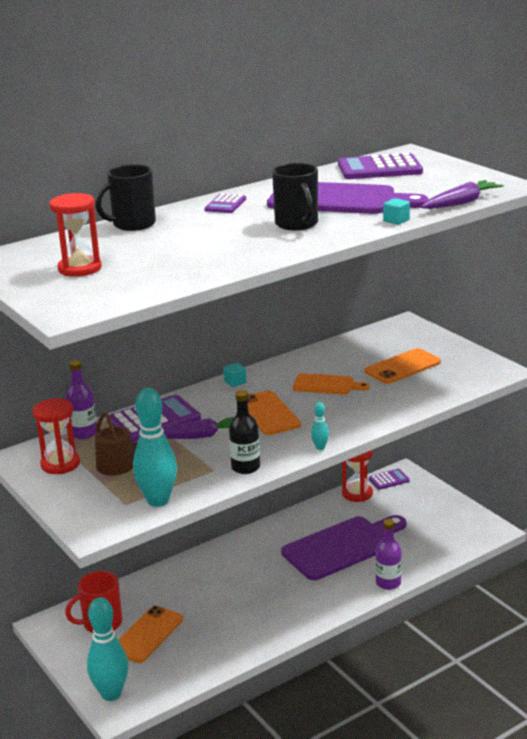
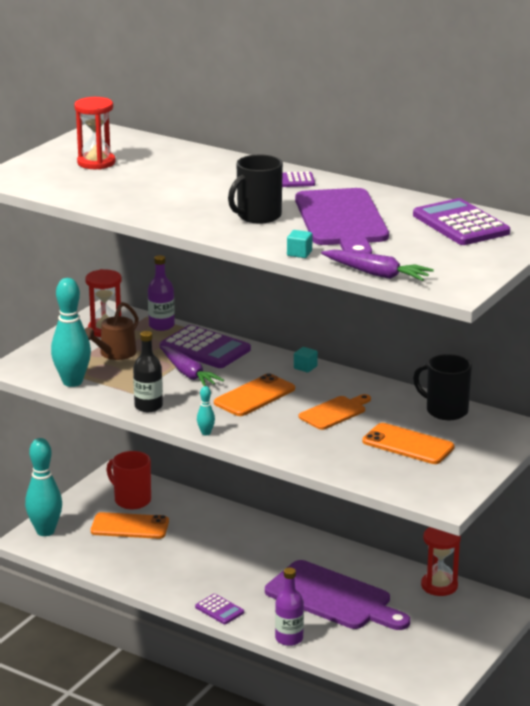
camera: 65 degrees right, 0 degrees up
black mug [95,164,156,231] -> black mug moved to [413,354,472,420]
orange cutting board [293,373,370,394] -> orange cutting board turned 120 degrees counterclockwise [299,394,371,430]
purple calculator [369,469,410,490] -> purple calculator moved to [195,594,244,624]

